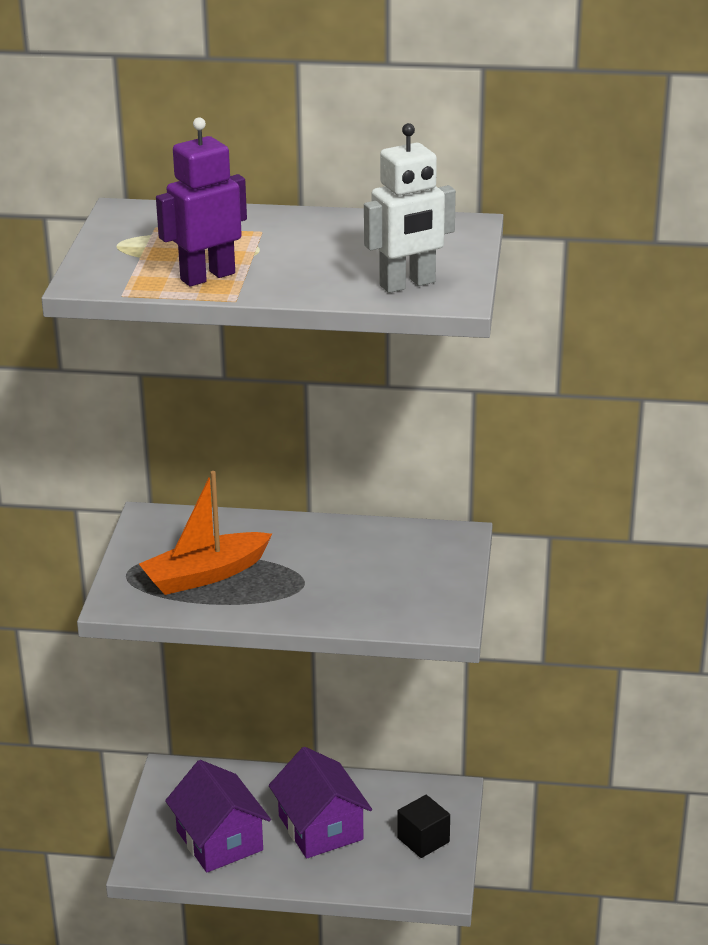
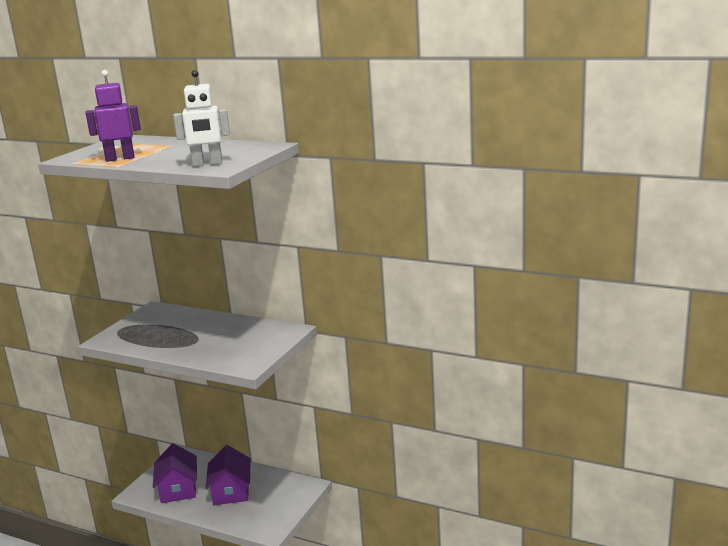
camera: 20 degrees right, 10 degrees down
orange boat [139,471,272,595] -> none
black cube [397,795,450,858] -> none

